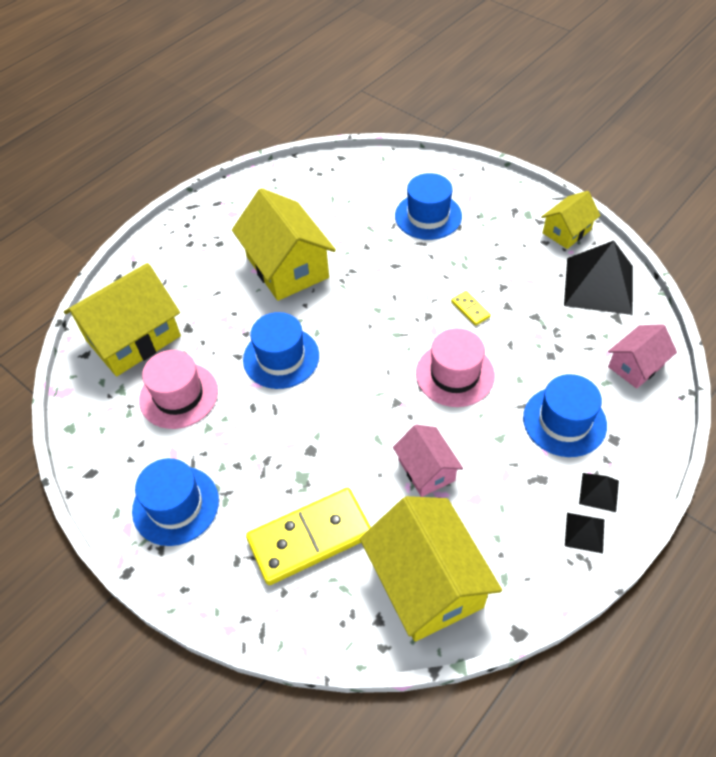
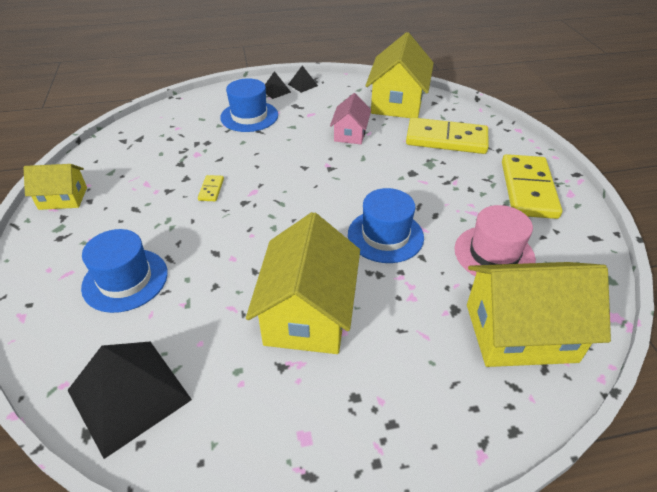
camera: 145 degrees left, 10 degrees down
blue hat [132,458,219,546] -> yellow domino [502,154,562,219]
pink hat [416,328,495,407] -> none
black pyramid [564,241,633,315] -> black pyramid moved to [67,342,192,459]
pink house [608,324,677,389] -> none

